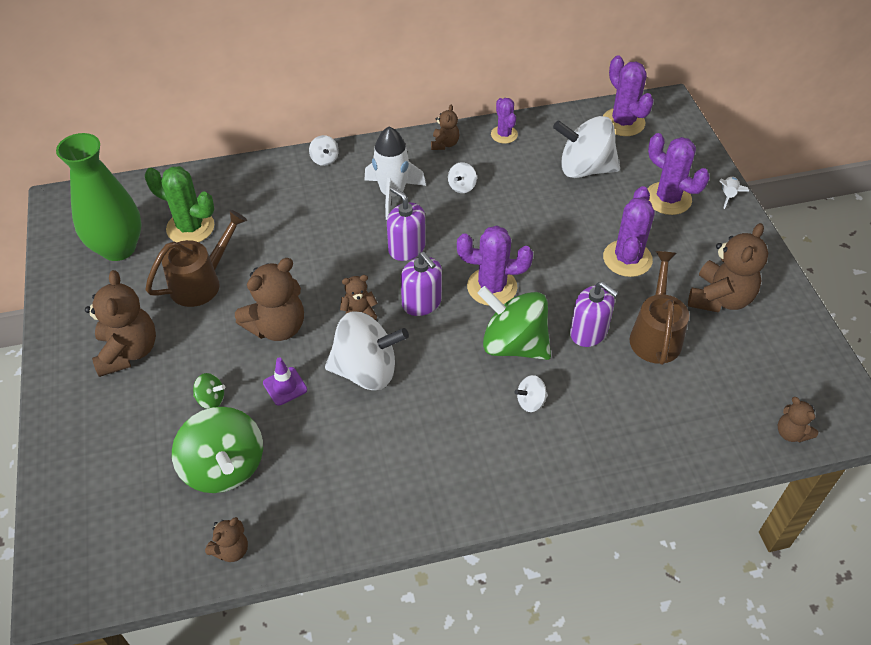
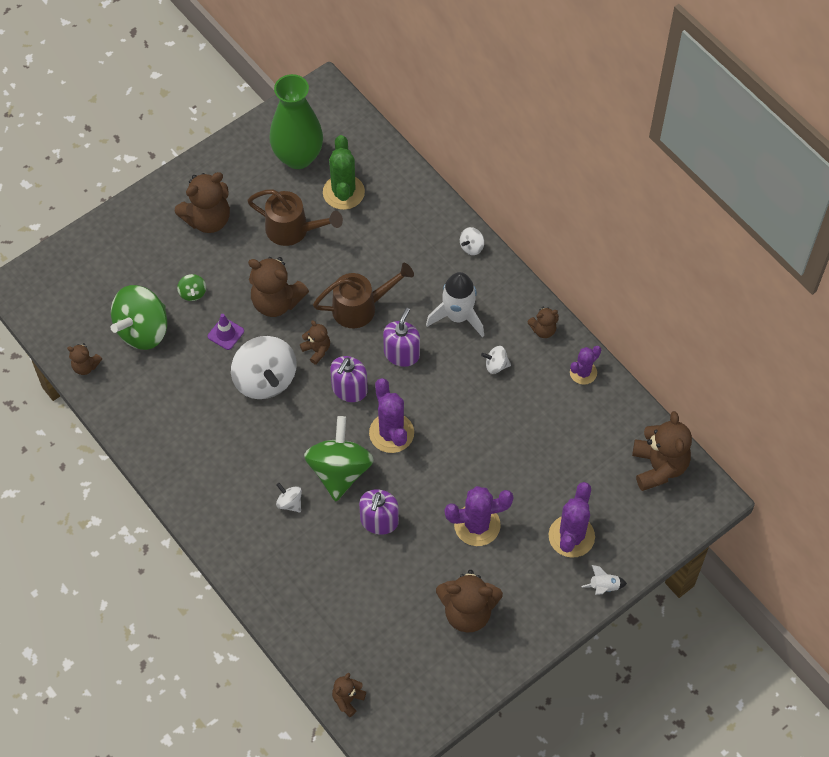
camera: 65 degrees right, 10 degrees up
white spinning top [553,116,620,178] -> none
purple cactus [603,55,654,136] -> brown teddy bear [632,411,692,491]
brown watering can [629,251,689,365] -> brown watering can moved to [313,263,414,328]

